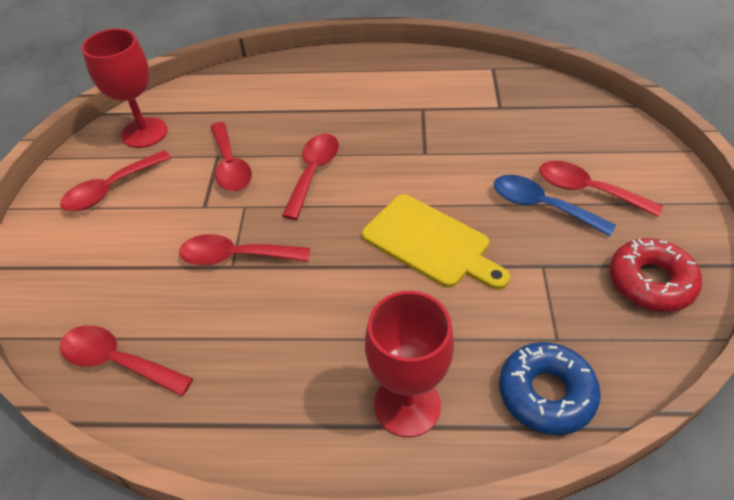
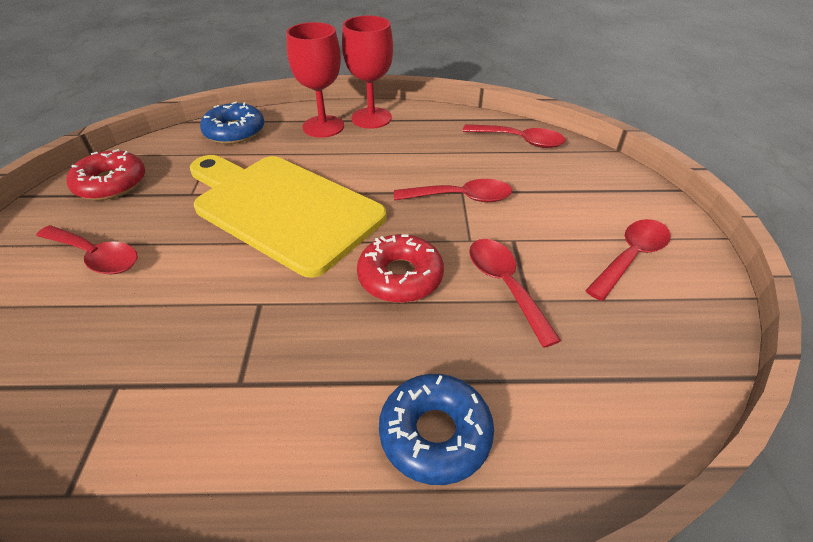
camera: 175 degrees right, 5 degrees down
red goblet [81,29,168,148] -> red goblet moved to [342,16,393,129]
red spoon [282,134,339,220] -> red donut [357,234,444,303]
yellow cutting board [362,194,510,290] -> yellow cutting board [190,155,386,277], size x1.62
blue spoon [493,175,616,236] -> none
none -> blue donut [379,374,494,485]

